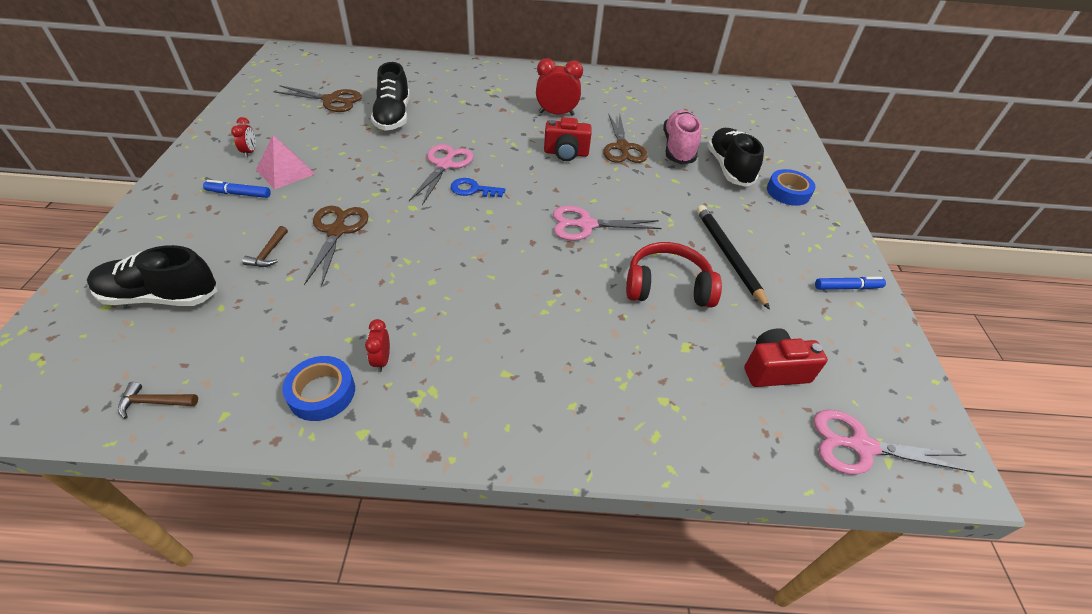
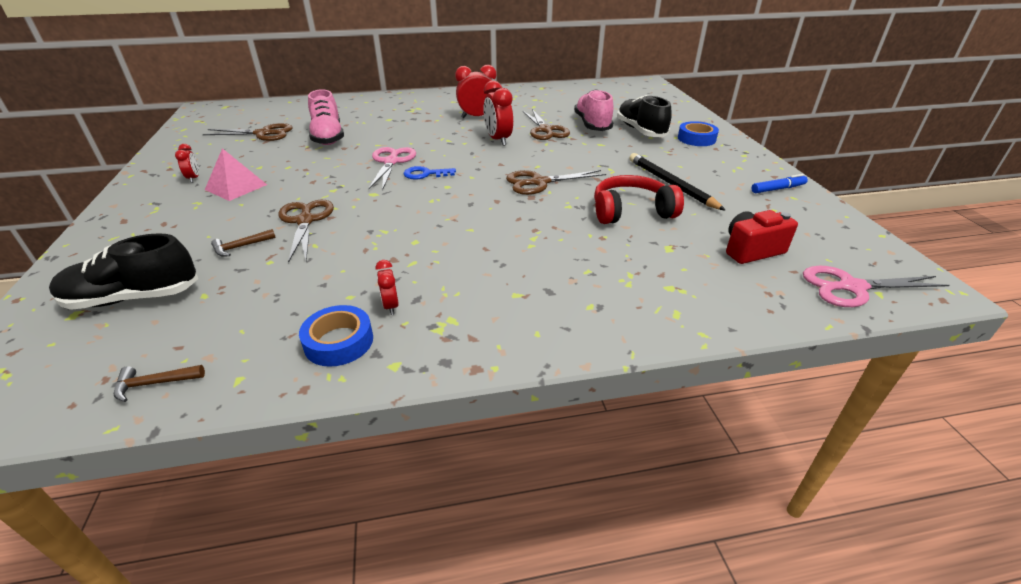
camera: 10 degrees left, 10 degrees down
blue marker [203,180,271,198] -> none
brown hammer [242,226,288,267] -> brown hammer turned 60 degrees clockwise [211,229,276,257]
black shoe [371,62,410,131] -> pink shoe [308,89,344,145]
red camera [544,117,592,161] -> red clock [483,80,513,146]
pink scissors [553,206,661,241] -> brown scissors [506,170,606,195]

